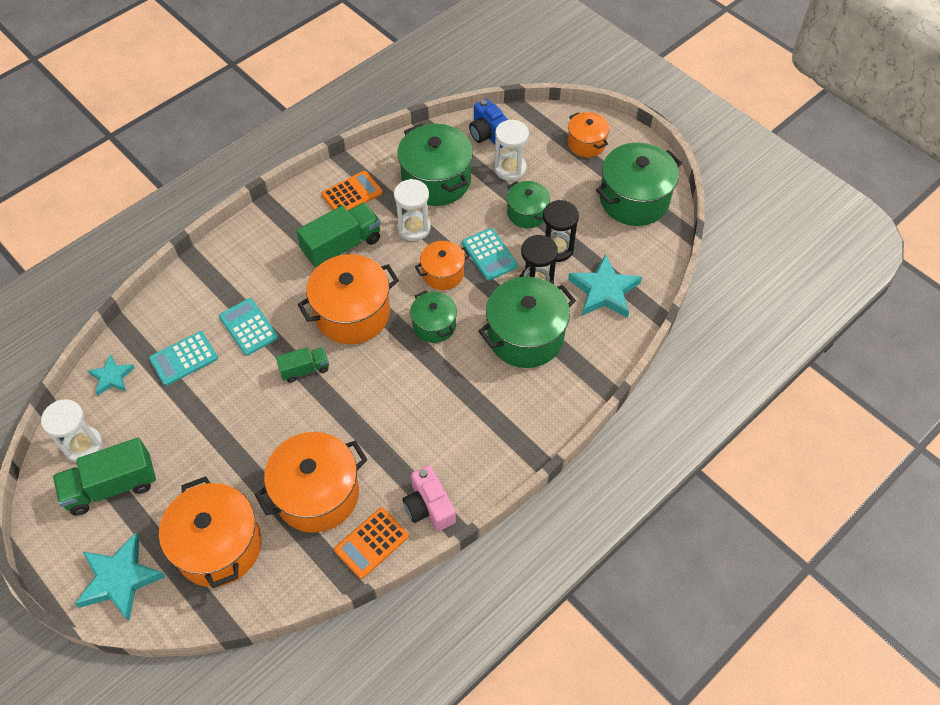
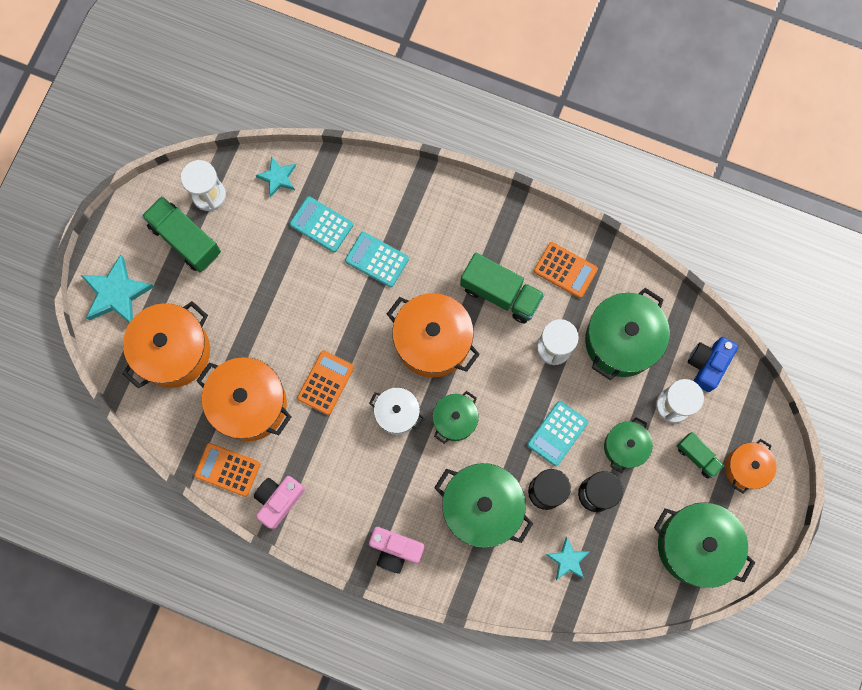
camera: 65 degrees right, 20 degrees up
turquoise calculator [219,298,278,356] -> turquoise calculator turned 90 degrees counterclockwise [345,232,409,287]
green truck [276,347,329,383] -> green truck moved to [677,432,724,478]
orange pot [415,241,470,290] -> none
turquoise star [568,254,642,318] -> turquoise star [546,537,590,580], size x0.58
none -> orange calculator [297,350,354,415]
none -> white pot [369,388,425,435]
none -> pink camera [369,527,425,574]

